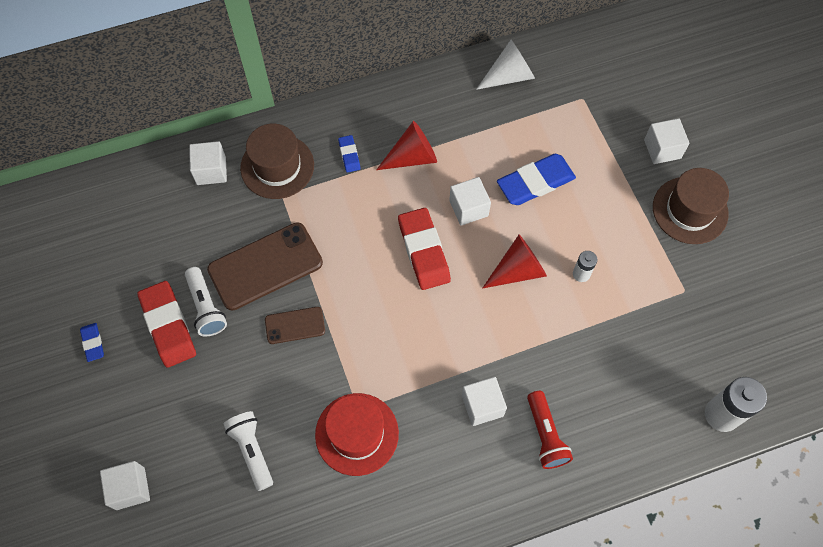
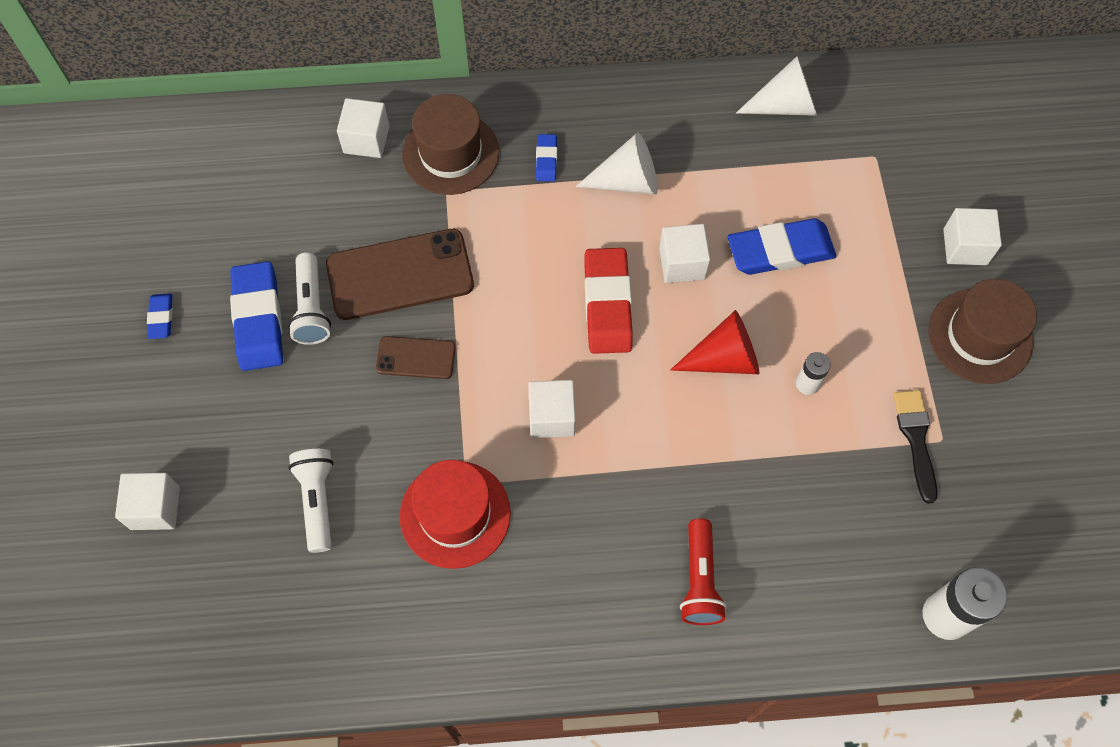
camera: 15 degrees right, 0 degrees up
red eraser [137,281,196,368] -> blue eraser [230,261,283,371]
red cone [376,121,437,170] -> white cone [575,132,658,194]
white cube [462,377,507,426] -> white cube moved to [528,380,576,438]
none -> black brush [893,390,938,504]

